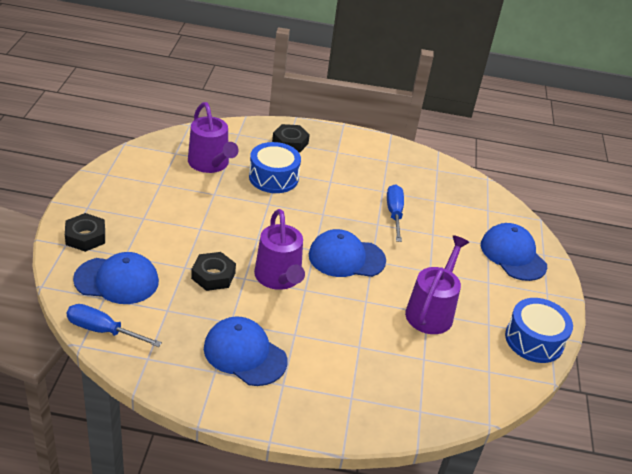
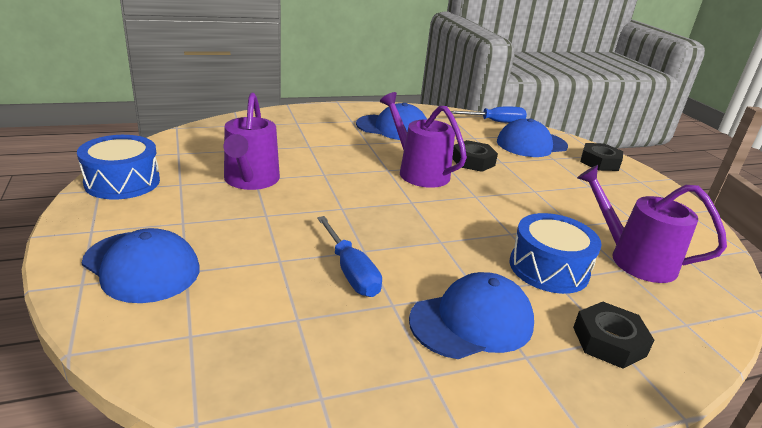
camera: 155 degrees right, 10 degrees down
blue cap [309,229,386,277] -> blue cap moved to [409,272,534,359]

